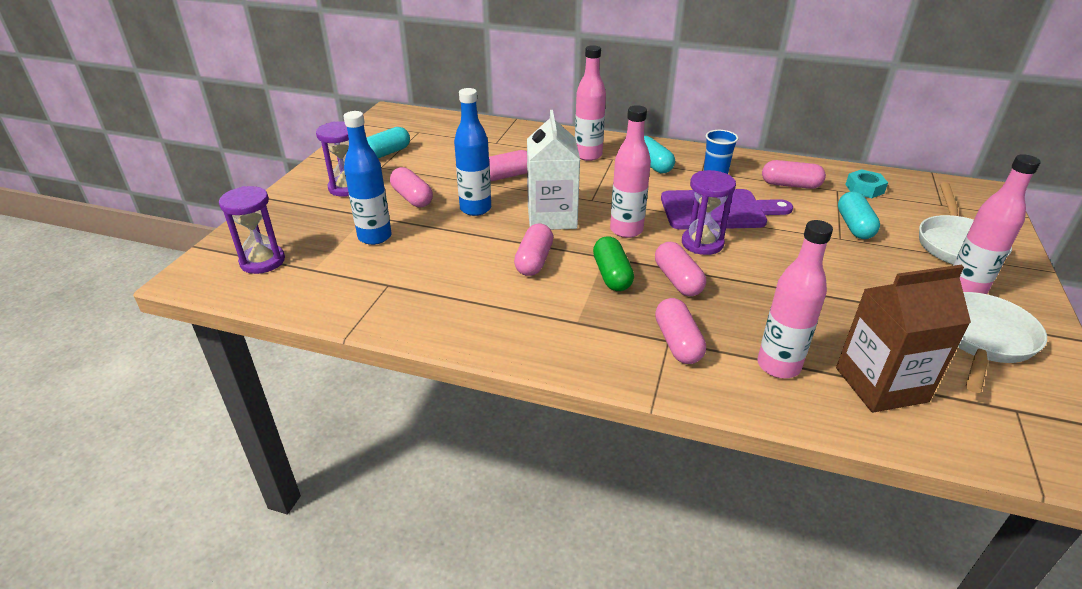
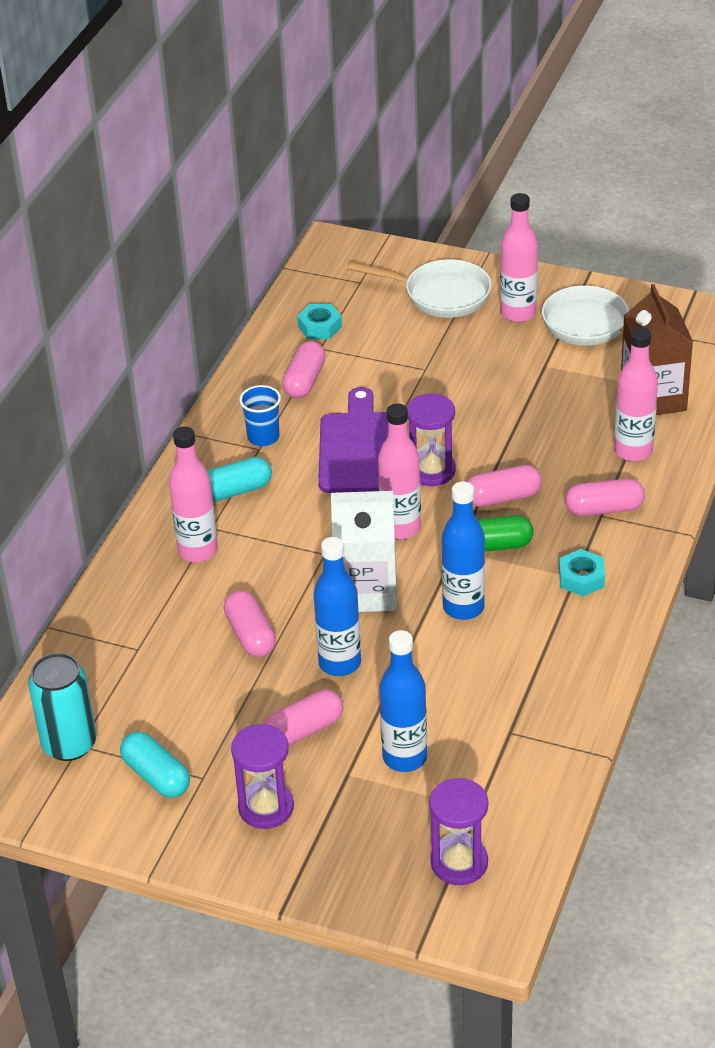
camera: 85 degrees left, 5 degrees up
pink capsule [514,224,553,276] -> blue bottle [442,482,485,620]
turquoise capsule [838,191,880,239] -> none
none -> turquoise can [28,653,96,761]
none -> turquoise nut [559,549,605,596]

